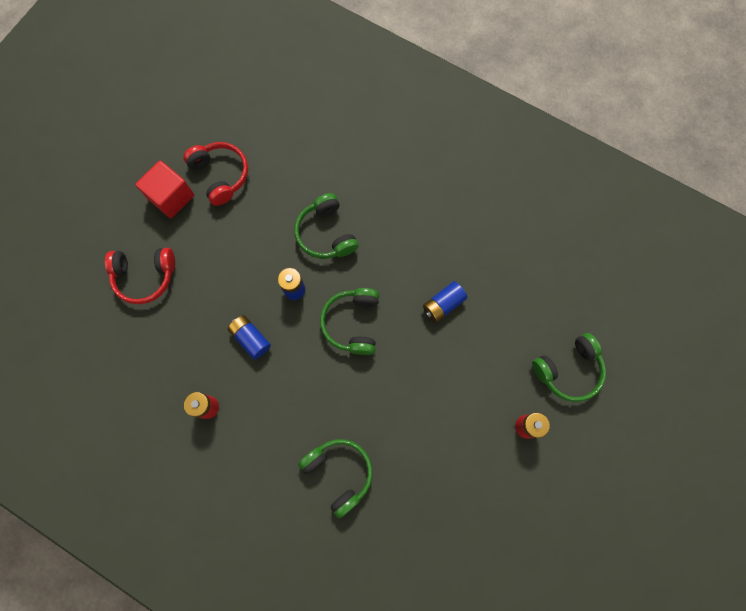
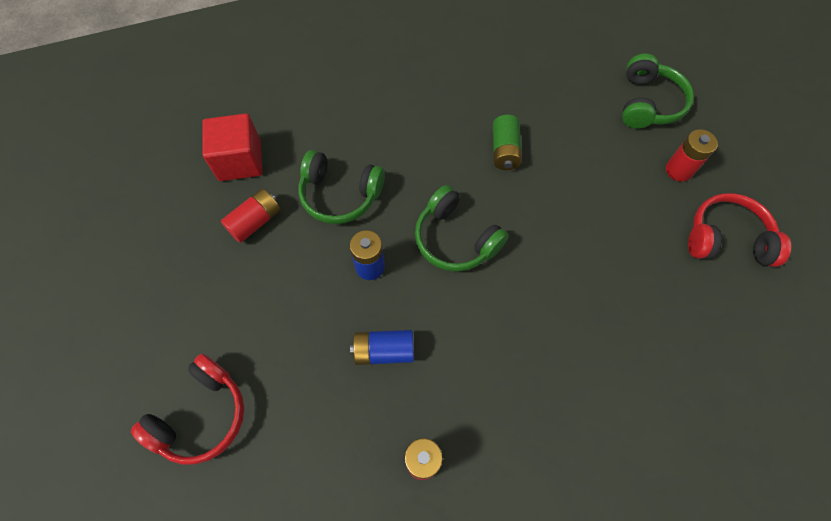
camera: 50 degrees left, 10 degrees down
red cube [135,160,194,218] -> red cube moved to [202,113,263,181]
red headphones [183,142,248,206] -> red headphones moved to [688,193,791,267]
green headphones [298,439,373,518] -> none
blue battery [423,281,467,322] -> green battery [493,115,522,170]
none -> red battery [221,189,280,243]

